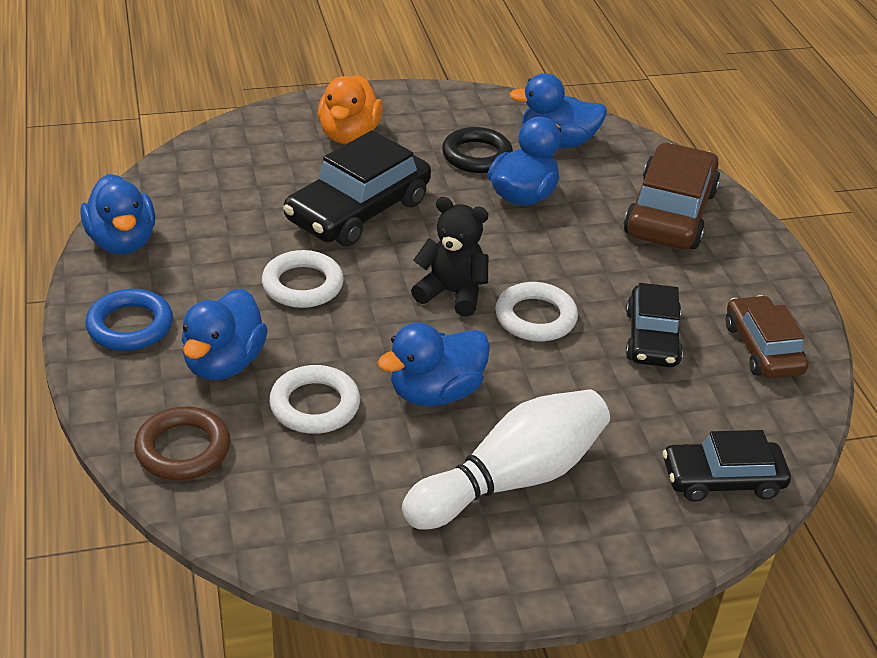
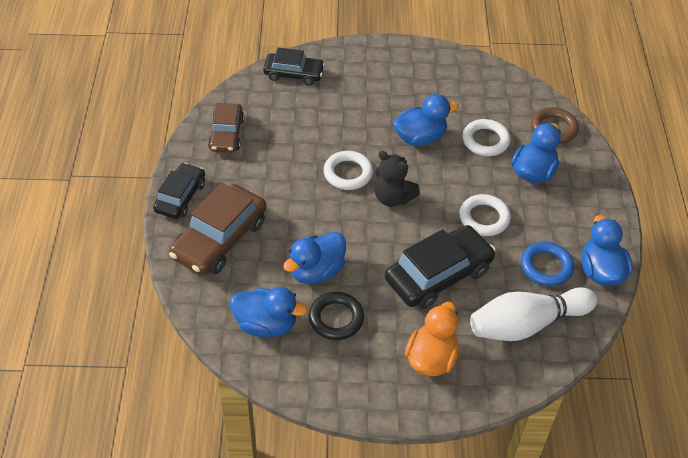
camera: 165 degrees left, 10 degrees up
blue ring [85,289,173,351] -> blue ring moved to [521,242,574,286]
white bowling pin [402,389,610,530] -> white bowling pin moved to [470,287,598,341]
black car [626,283,683,367] -> black car moved to [153,163,205,219]

